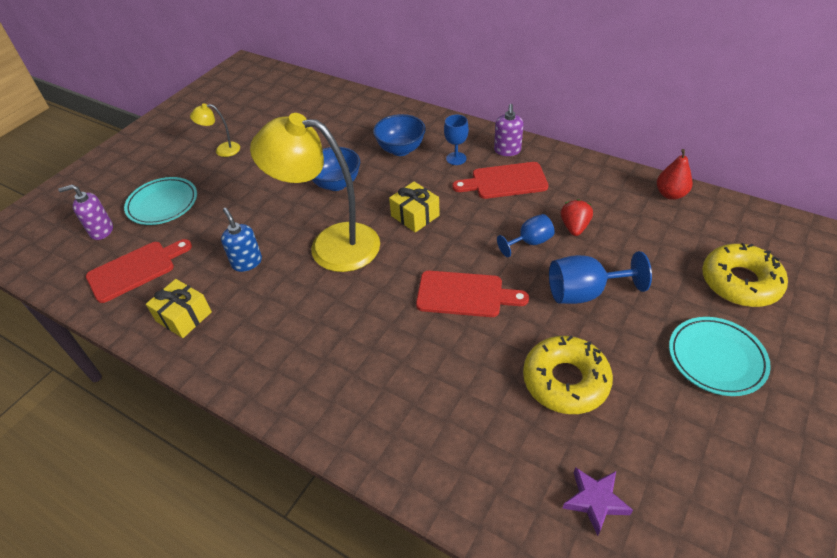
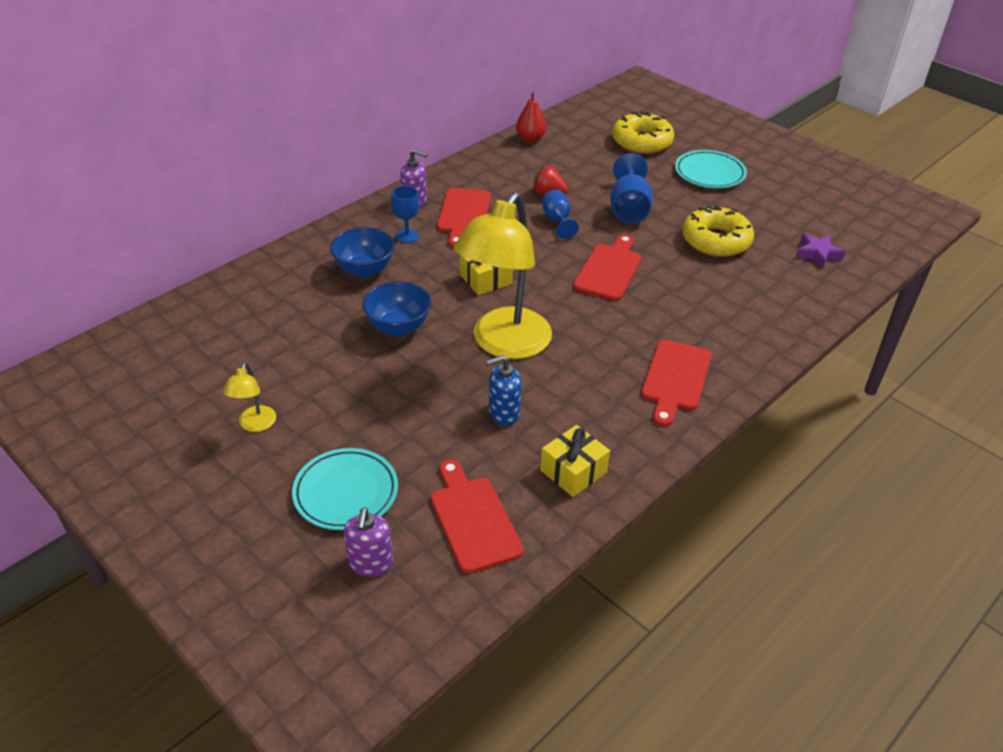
camera: 80 degrees left, 5 degrees down
none -> red cutting board [641,340,712,427]

